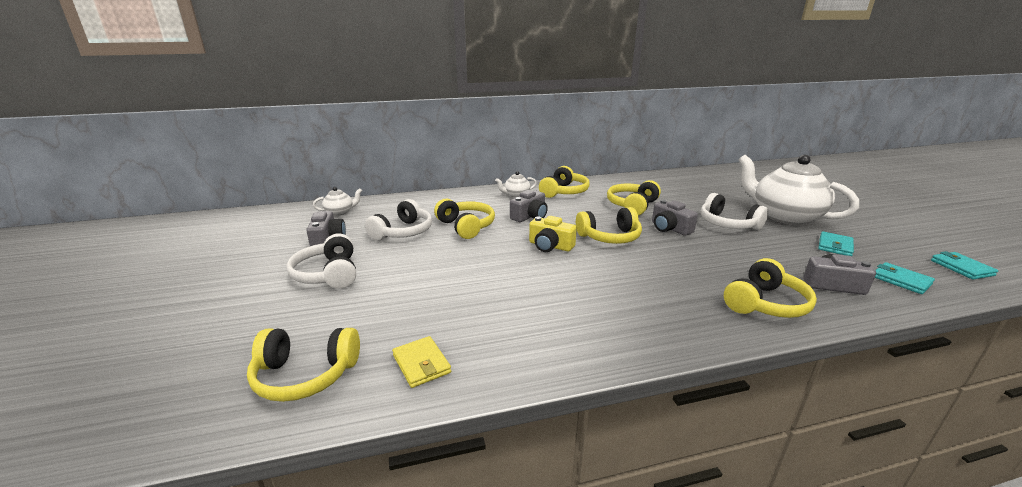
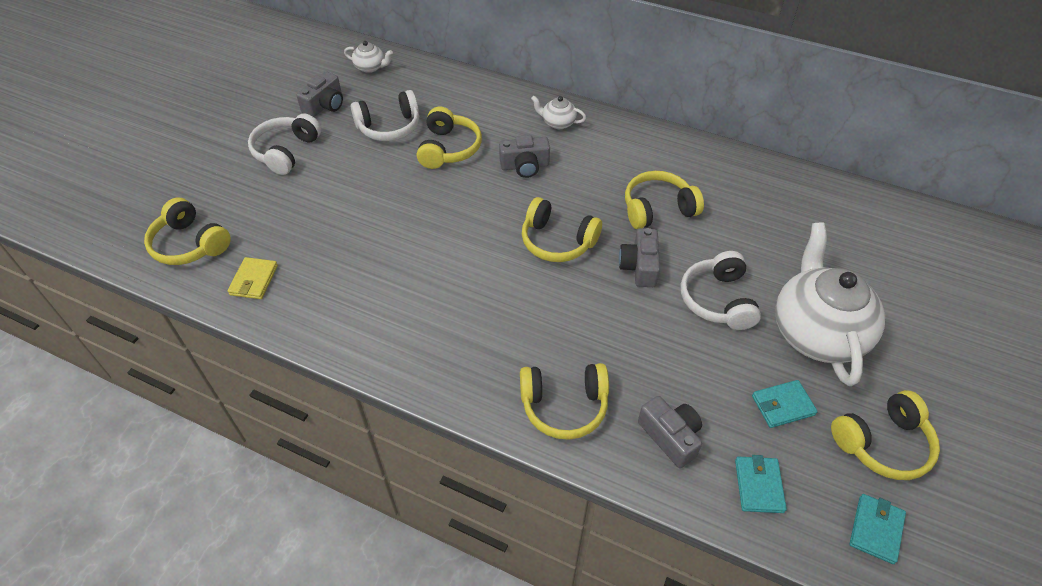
camera: 40 degrees right, 25 degrees up
yellow camera [529,216,577,252] -> none
yellow headphones [539,166,590,198] -> yellow headphones moved to [831,390,940,480]

